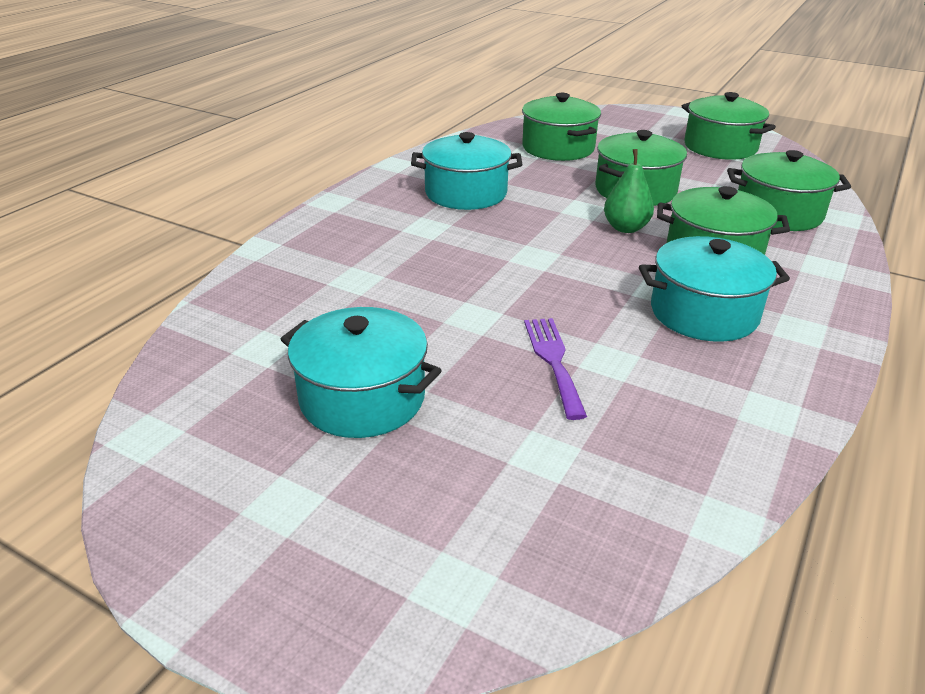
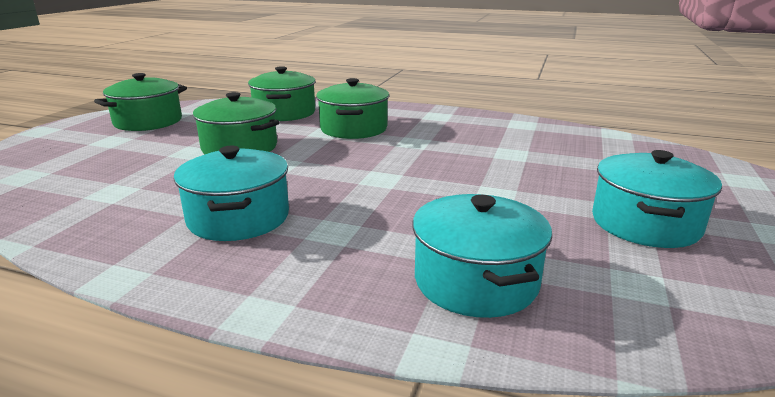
camera: 100 degrees left, 10 degrees down
green pot [522,93,601,161] -> none
purple fork [524,318,587,420] -> none
green pear [604,149,654,233] -> none
turquoise pot [639,236,790,342] -> turquoise pot moved to [412,194,552,318]

